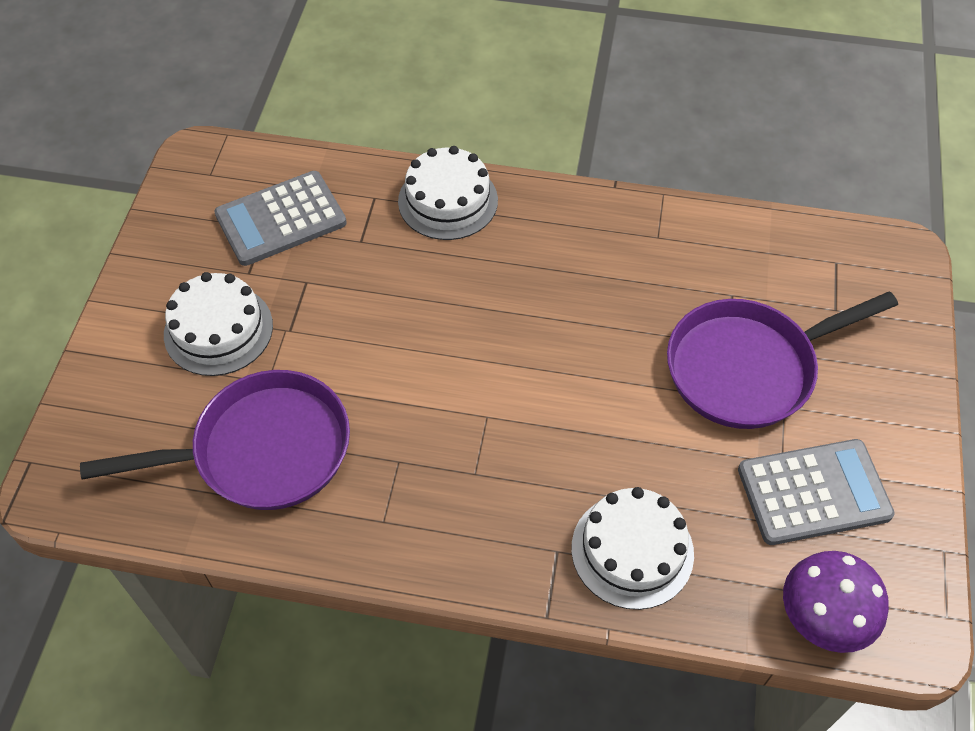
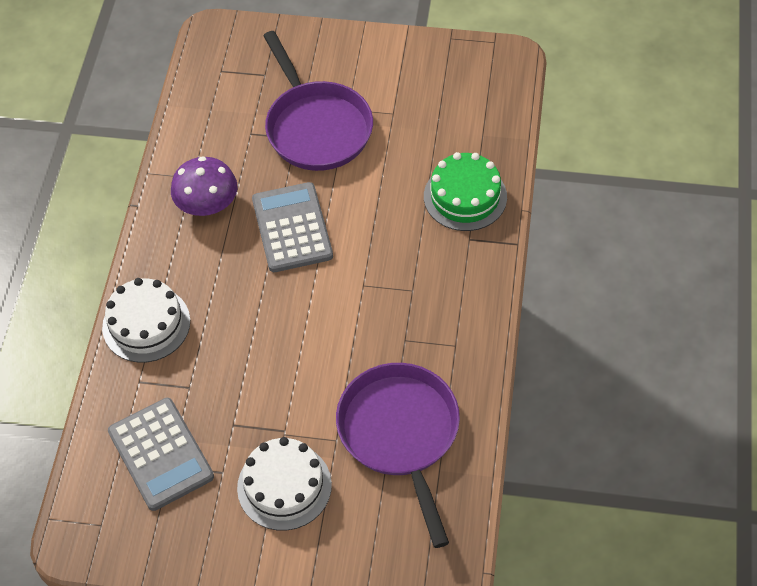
camera: 90 degrees left, 0 degrees up
white cake [571,487,694,610] -> green cake [424,152,507,231]
grey calculator [738,439,895,545] -> grey calculator moved to [252,182,333,272]
purple mushroom [783,551,889,653] -> purple mushroom moved to [171,156,238,216]

